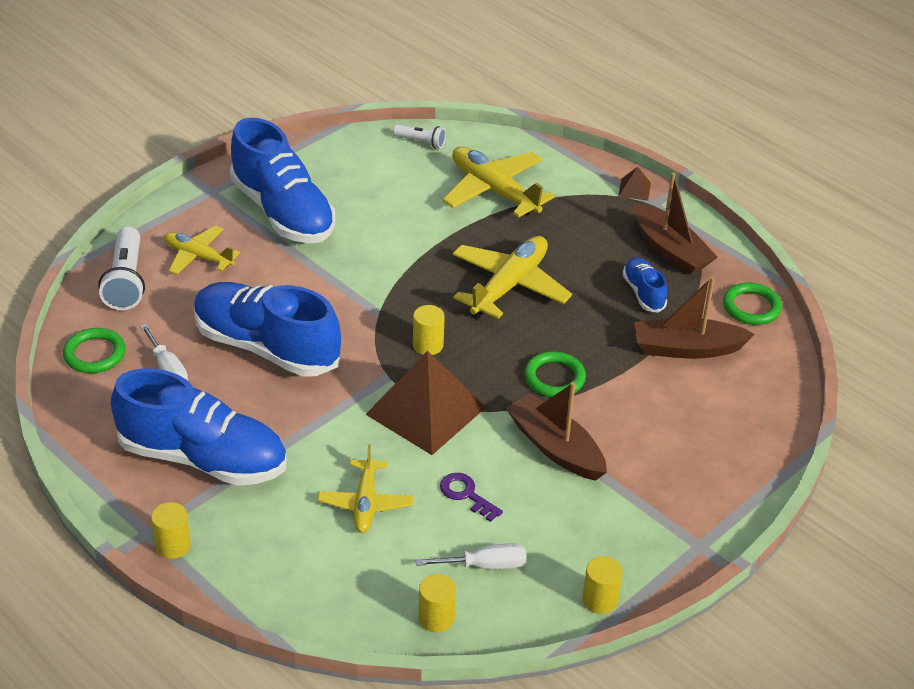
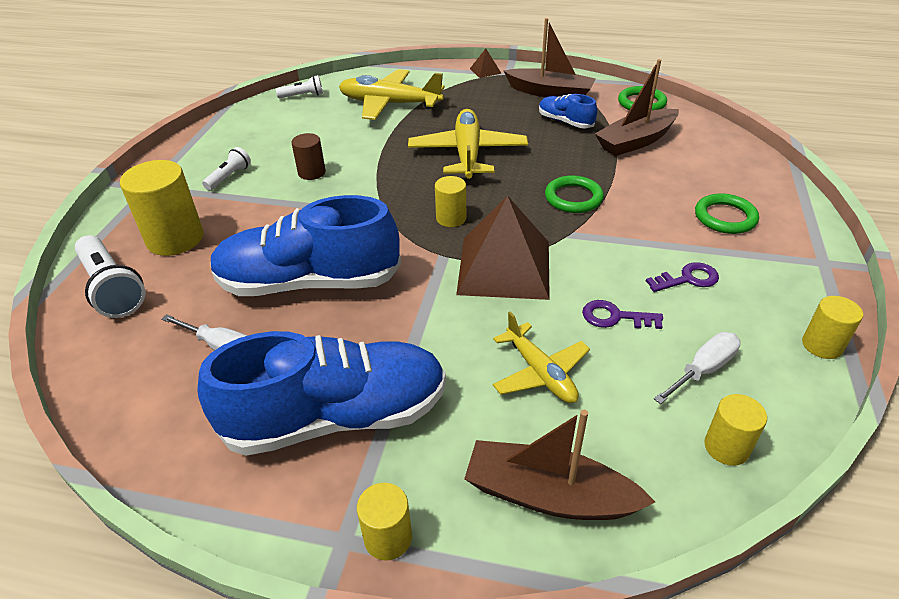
camera: 30 degrees left, 0 degrees up
green ring [63,328,125,373] -> green ring moved to [695,193,759,234]
yellow plane [164,226,240,275] -> yellow cylinder [120,160,204,256]
blue shoe [230,118,335,243] -> white flashlight [202,147,251,191]
brown boat [506,382,607,481] -> brown boat moved to [464,410,655,520]
none -> brown cylinder [291,133,326,180]
none -> purple key [646,262,719,292]

